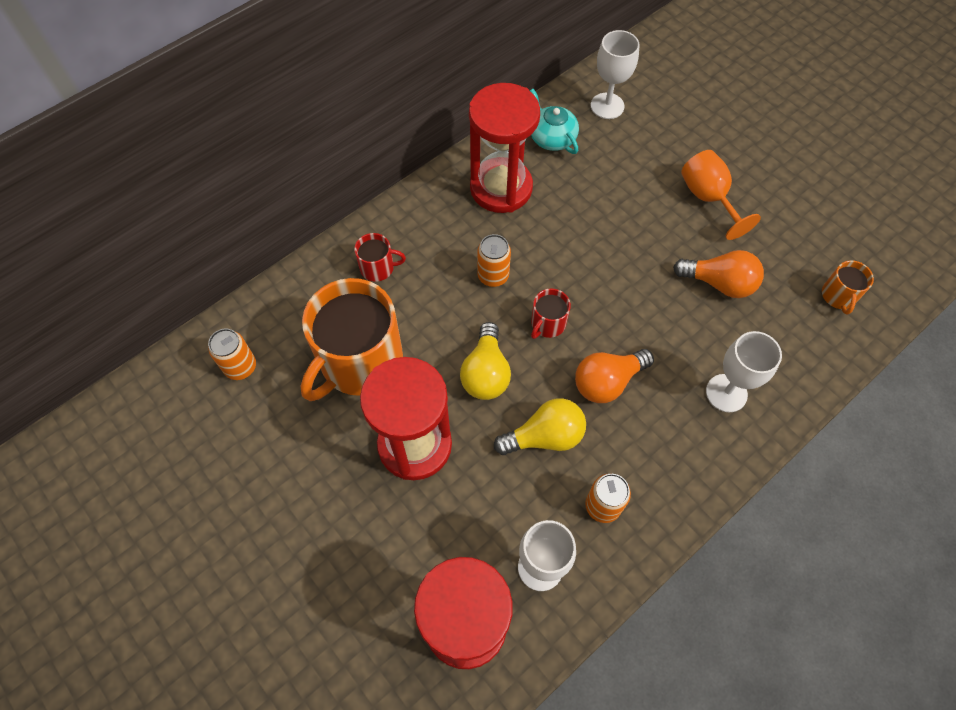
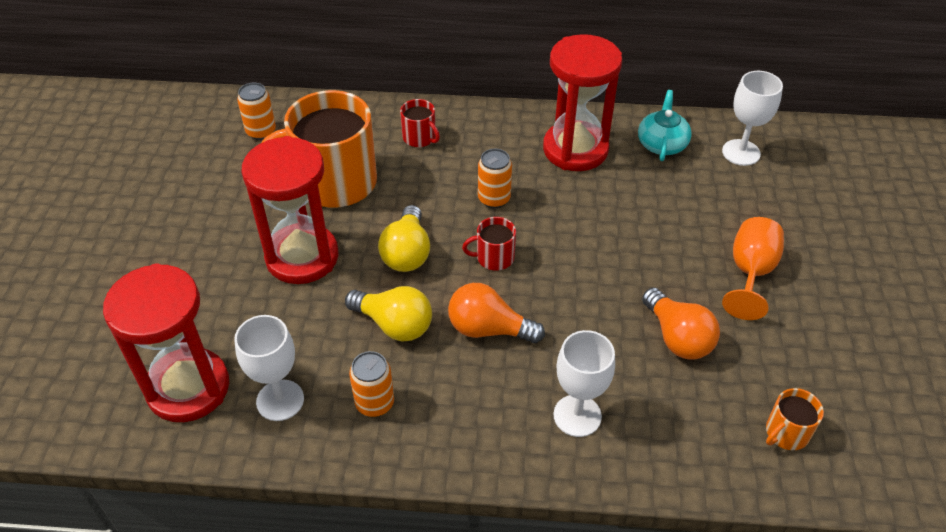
camera: 45 degrees right, 15 degrees down
yellow light bulb [460,322,511,400] -> yellow light bulb turned 45 degrees counterclockwise [378,205,430,272]

